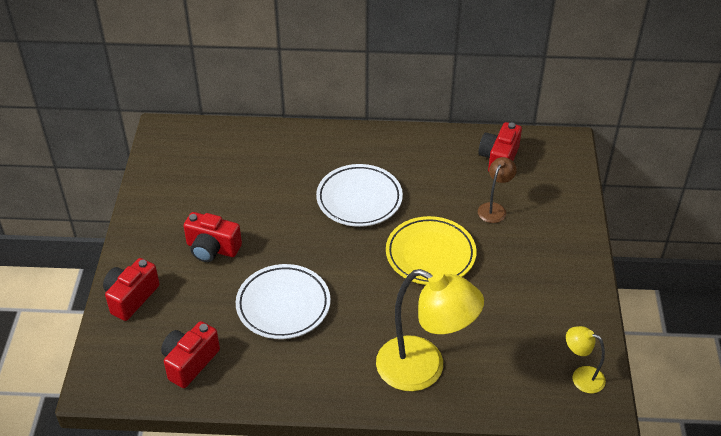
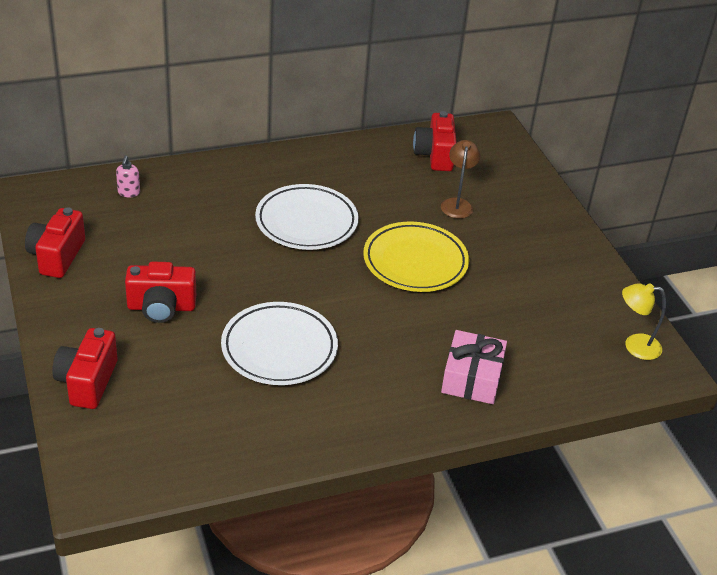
camera: 25 degrees left, 5 degrees down
red camera [161,321,220,388] -> red camera moved to [25,207,85,278]
yellow lamp [376,269,484,391] -> pink gift [441,330,507,404]
none -> pink soap dispenser [116,156,140,197]

